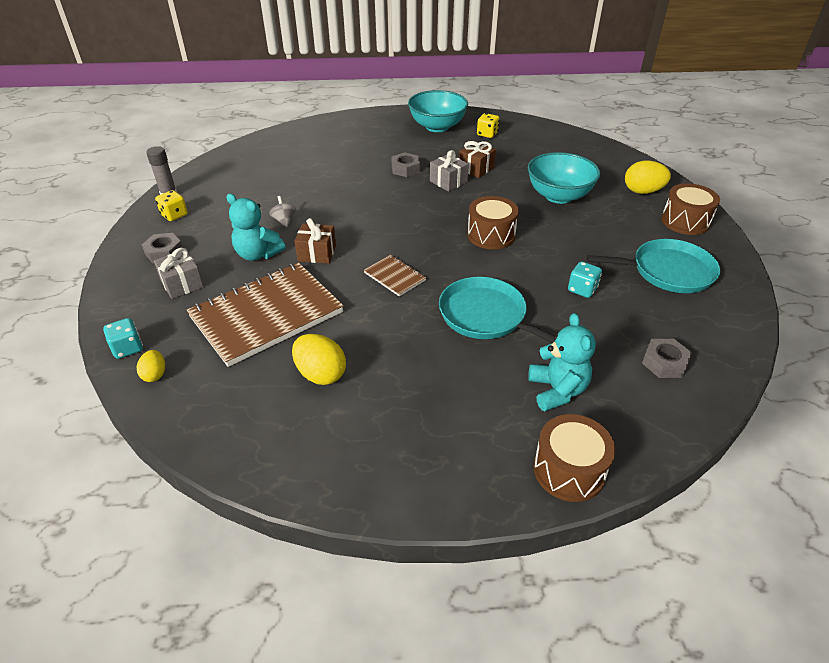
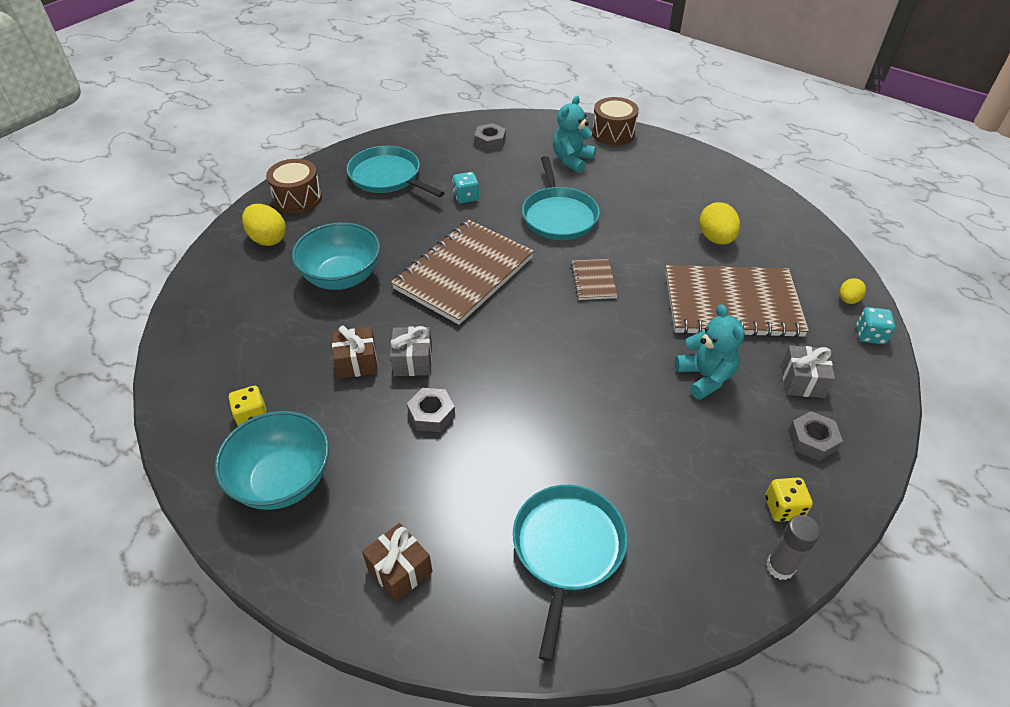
camera: 140 degrees left, 5 degrees up
grey spinning top [269,196,296,227] -> none
brown gift [294,218,336,264] -> brown gift moved to [362,523,433,602]
brown drum [467,196,519,249] -> brown notebook [391,220,534,325]
none -> turquoise pan [513,485,627,662]

